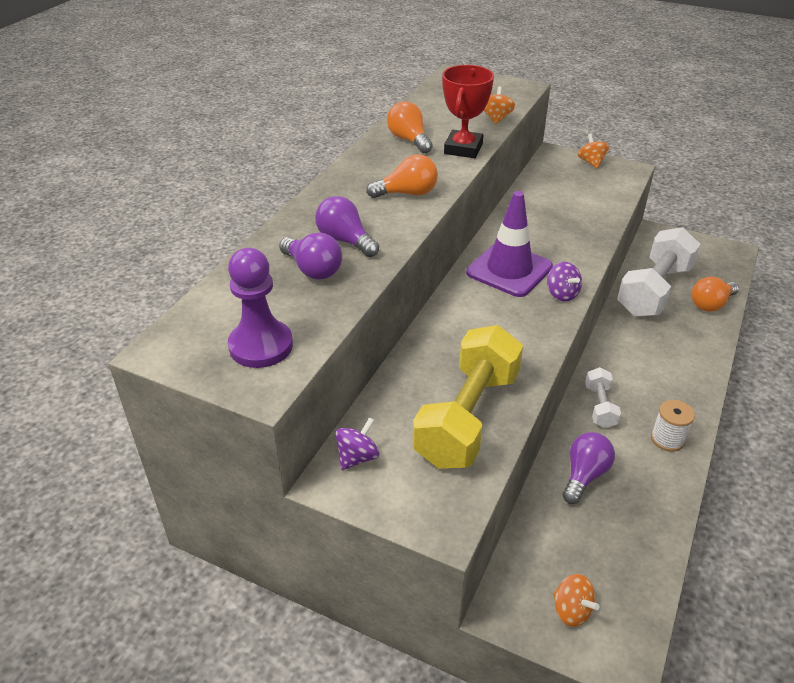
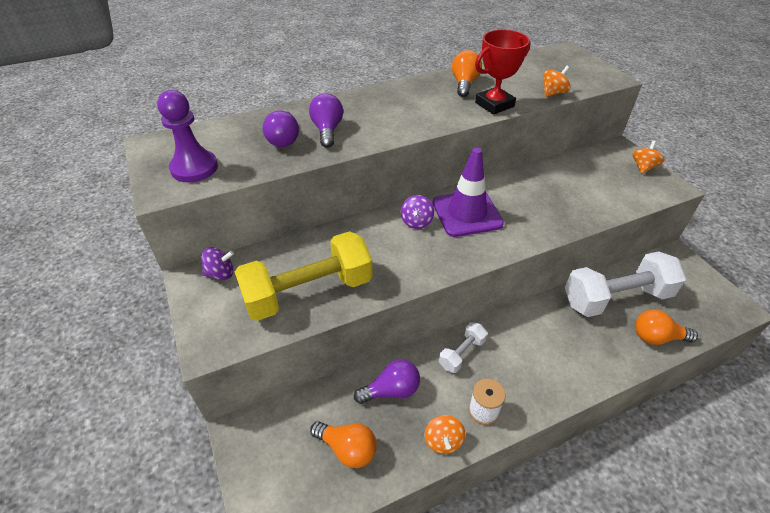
camera: 40 degrees right, 5 degrees up
orange light bulb [366,154,438,198] -> orange light bulb moved to [310,421,377,468]
purple spinning top [547,262,582,302] -> purple spinning top moved to [401,195,434,229]
orange spinning top [553,574,600,627] -> orange spinning top moved to [425,415,465,454]

